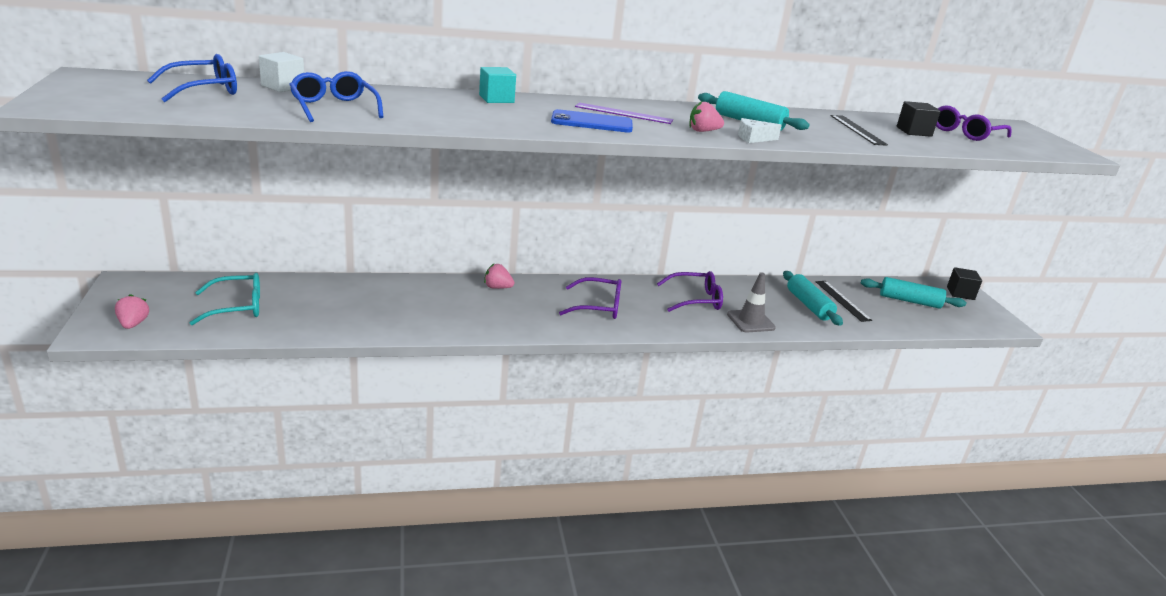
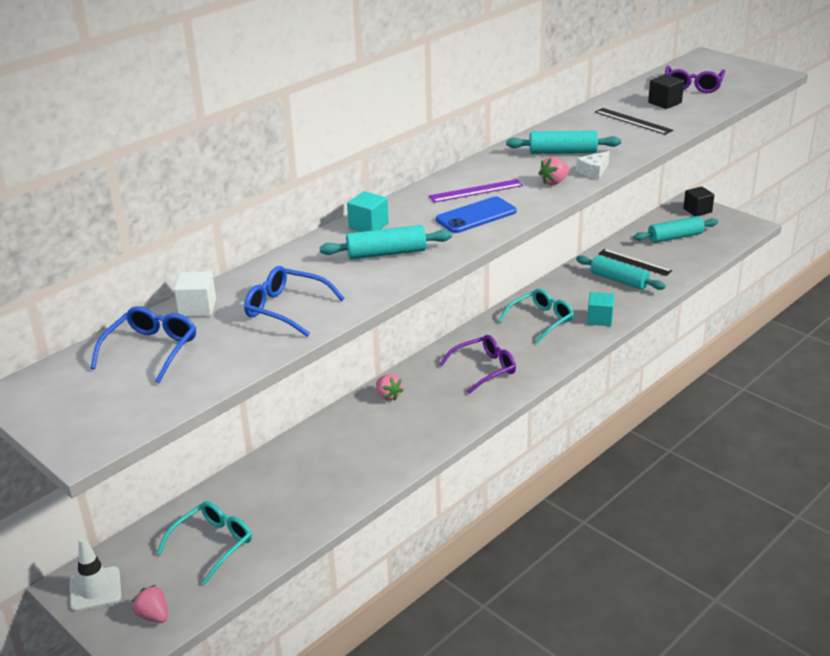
camera: 30 degrees left, 5 degrees up
pink strawberry [484,264,514,289] -> pink strawberry turned 105 degrees counterclockwise [376,374,404,401]
purple glasses [657,271,723,312] -> turquoise glasses [498,289,574,344]
grey traffic cone [727,272,776,332] -> turquoise cube [587,292,614,326]
none -> white traffic cone [70,537,121,611]
none -> turquoise rolling pin [320,225,452,259]

